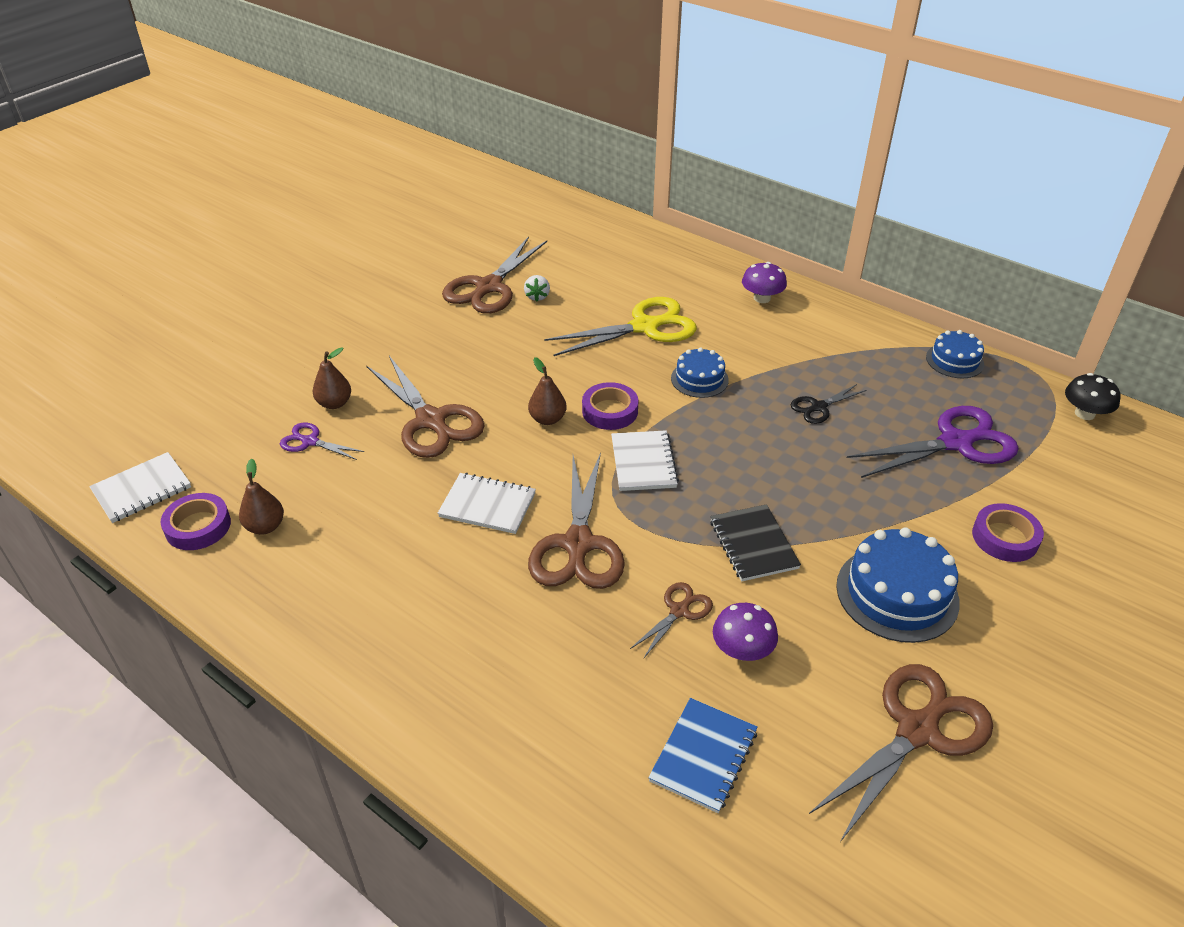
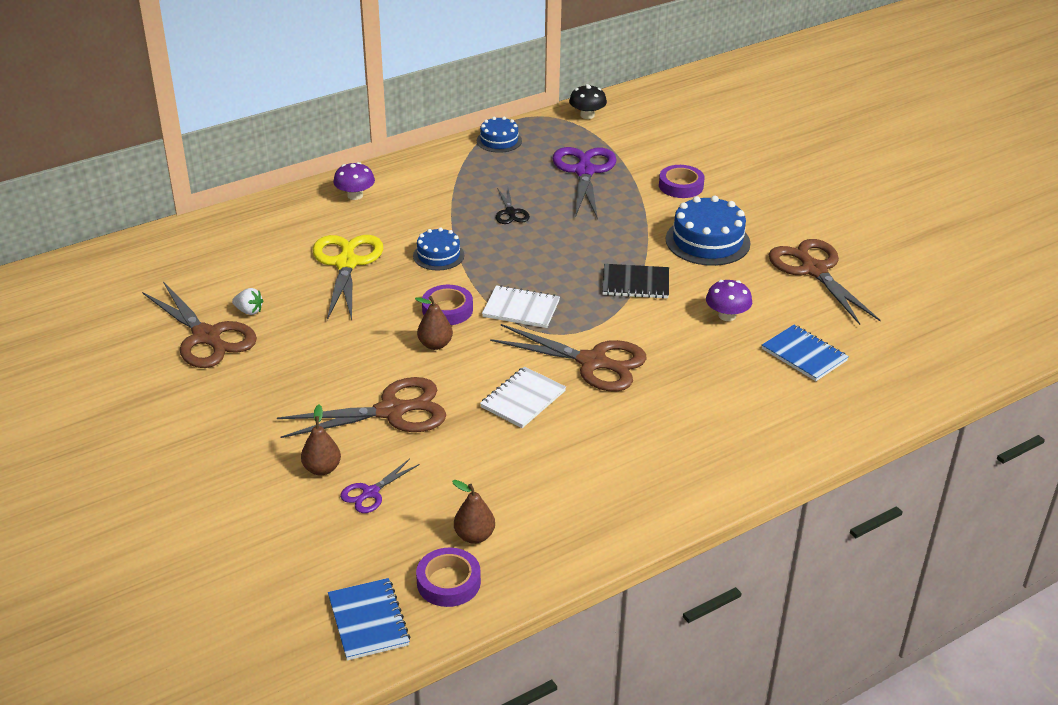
camera: 70 degrees left, 5 degrees down
white notebook [89,452,191,523] -> blue notebook [328,578,410,661]
brown scissors [630,582,713,659] -> none

